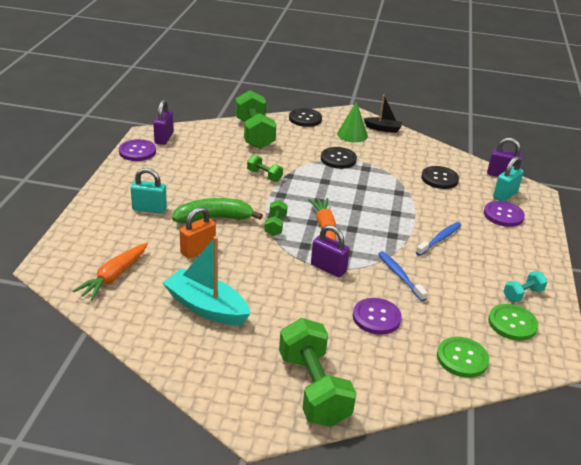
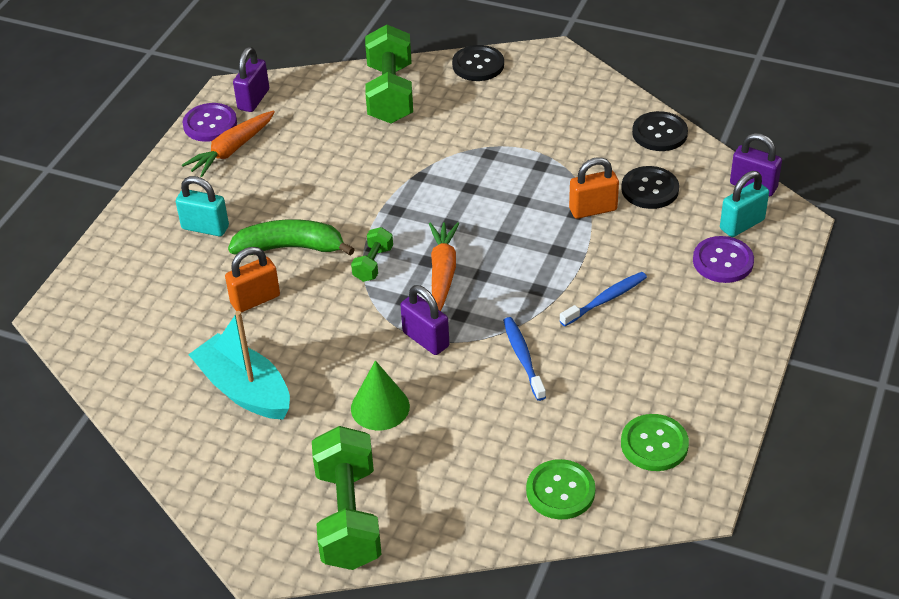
camera: 15 degrees right, 10 degrees up
orange carrot [73,243,148,300] -> orange carrot moved to [182,110,275,177]
green dumbbell [247,155,283,182] -> none
black button [321,147,357,169] -> black button moved to [632,111,688,151]
green cone [337,101,368,142] -> green cone moved to [351,361,410,431]
purple button [353,298,402,335] -> none
black boat [364,94,402,133] -> none
turquoise dumbbell [503,271,548,302] -> none
none -> orange padlock [569,157,619,219]

